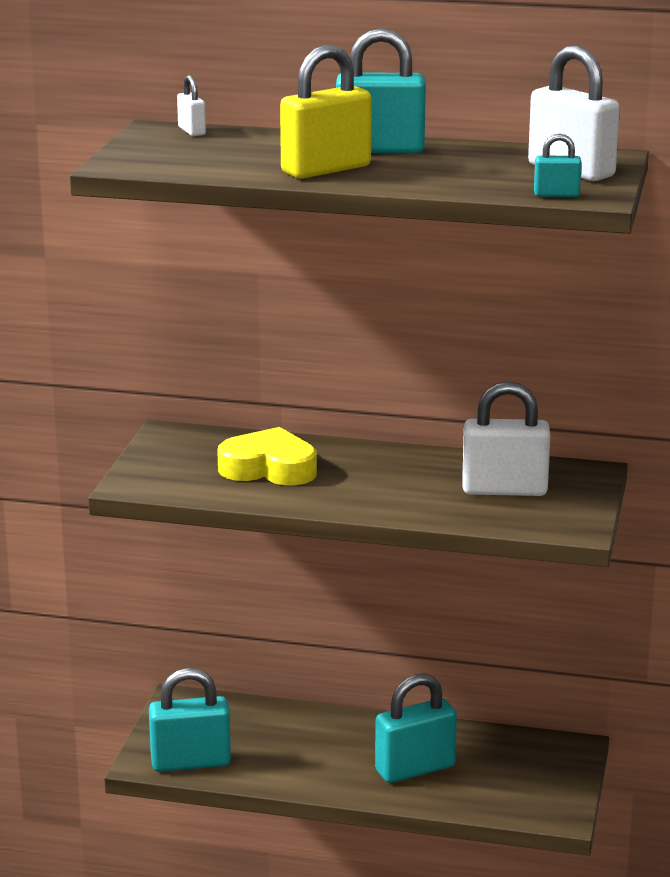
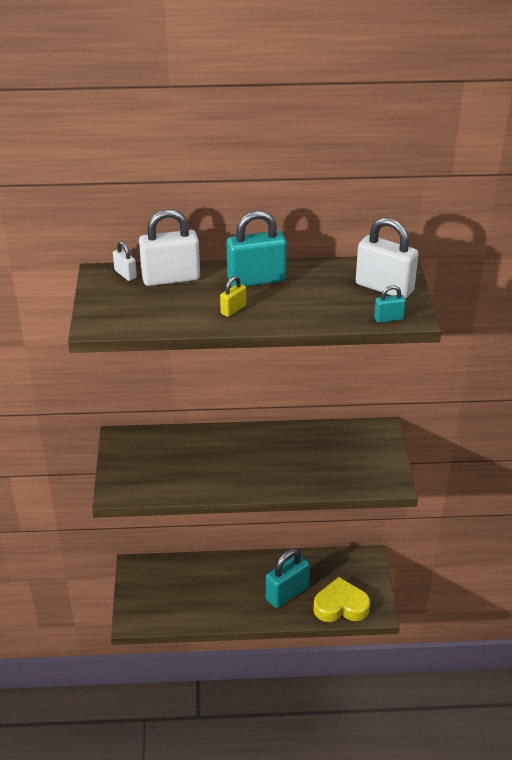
camera: 15 degrees left, 15 degrees up
turquoise padlock [149,668,231,772] -> none
yellow heart [217,427,317,485] -> yellow heart moved to [313,577,370,622]
yellow padlock [280,45,372,179] -> yellow padlock [220,276,246,317], size x0.48
white padlock [462,382,550,496] -> white padlock moved to [139,209,200,286]

